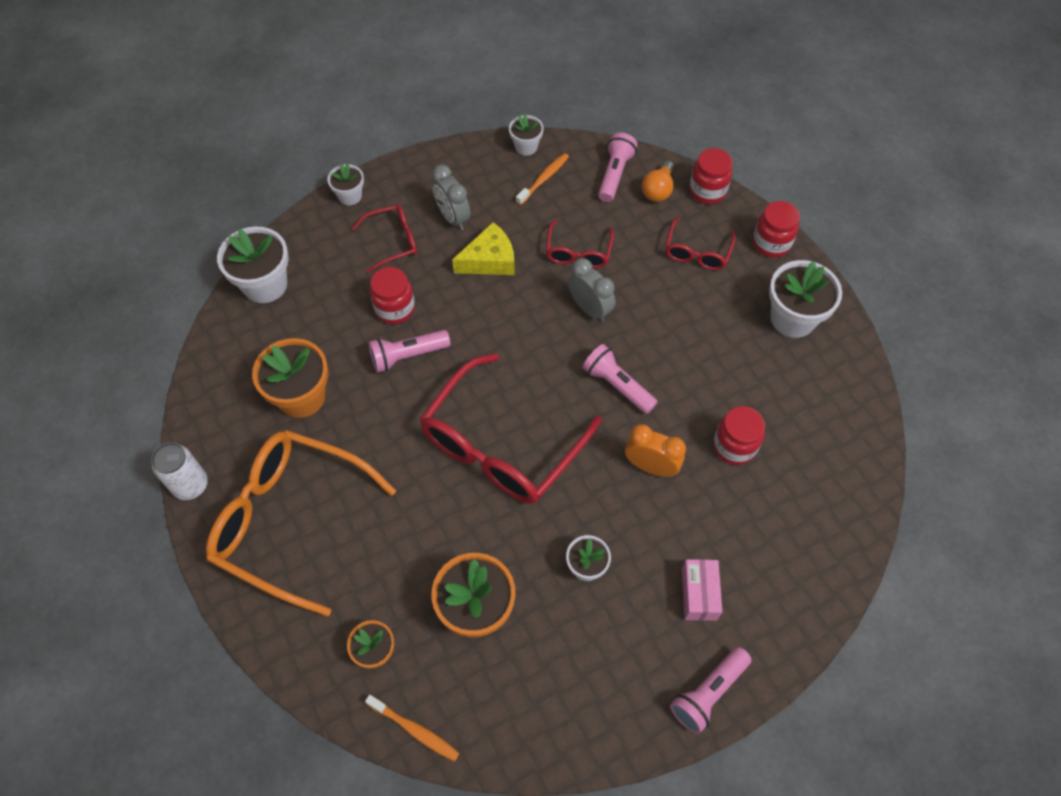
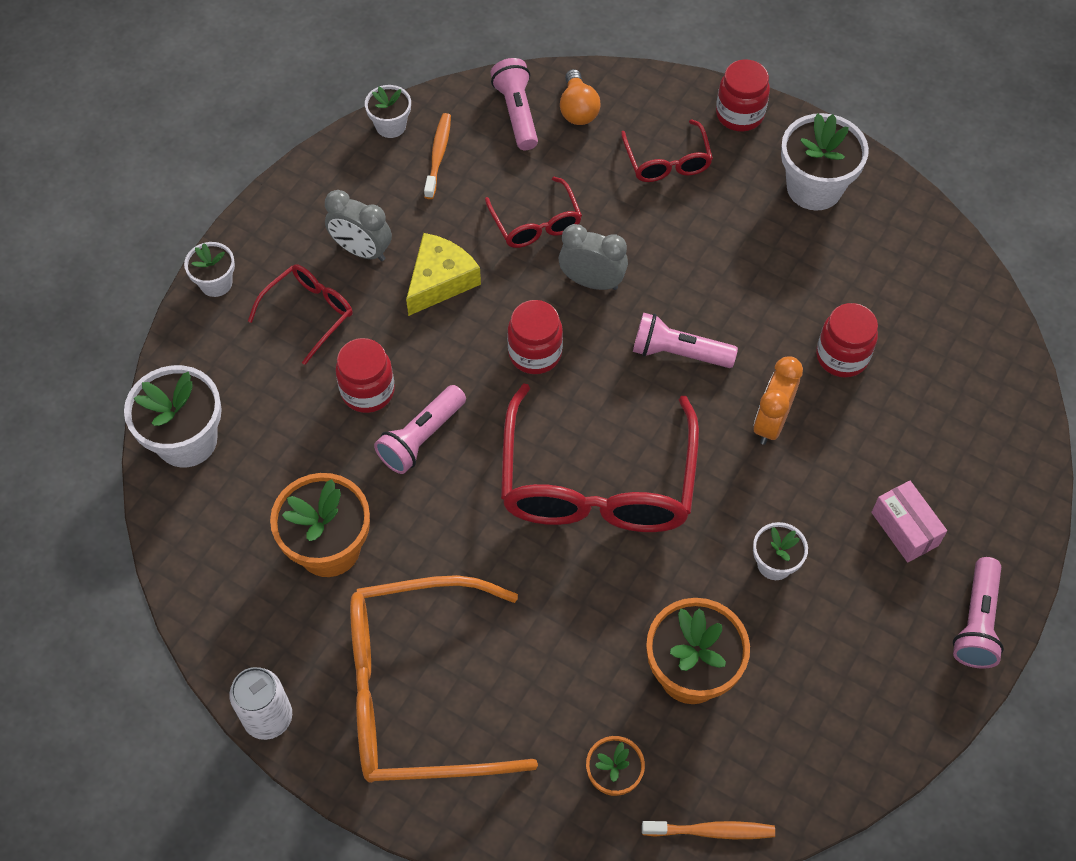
camera: 30 degrees left, 0 degrees up
orange clock [625,424,686,477] -> orange clock turned 60 degrees counterclockwise [753,356,803,445]
red jar [689,148,732,204] -> red jar moved to [507,300,563,374]

